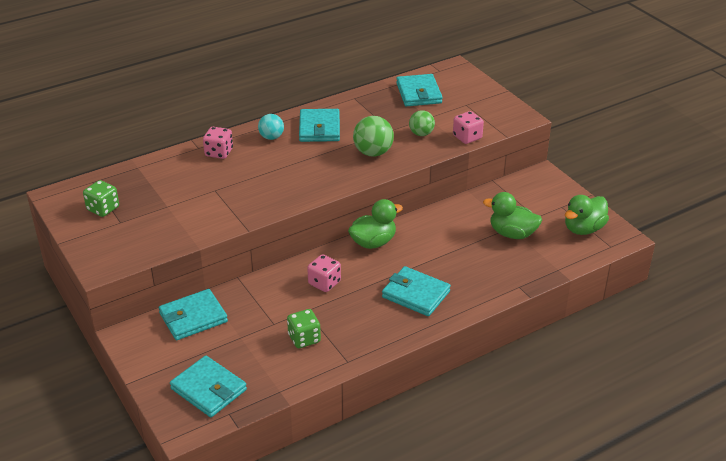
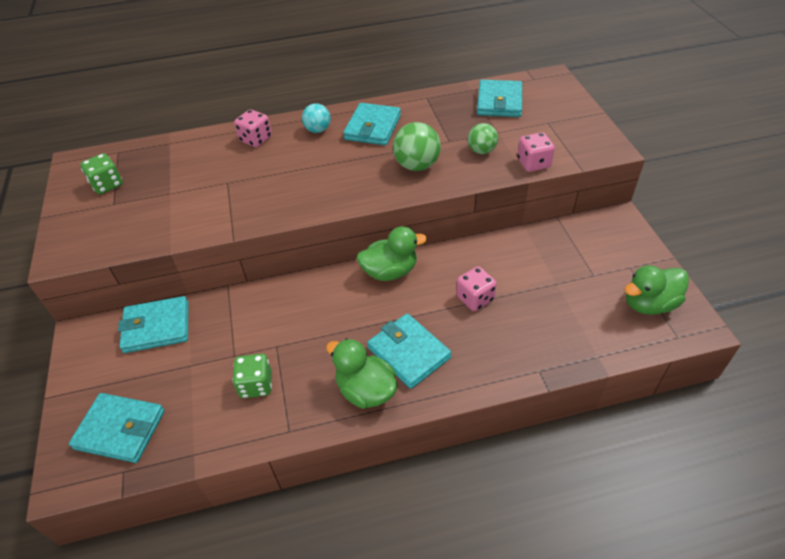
camera: 20 degrees right, 10 degrees up
turquoise wallet [170,356,247,417] -> turquoise wallet turned 45 degrees counterclockwise [69,393,165,463]
pink dice [307,254,341,292] -> pink dice moved to [456,266,497,311]
green duck [483,192,542,239] -> green duck moved to [326,338,398,409]

